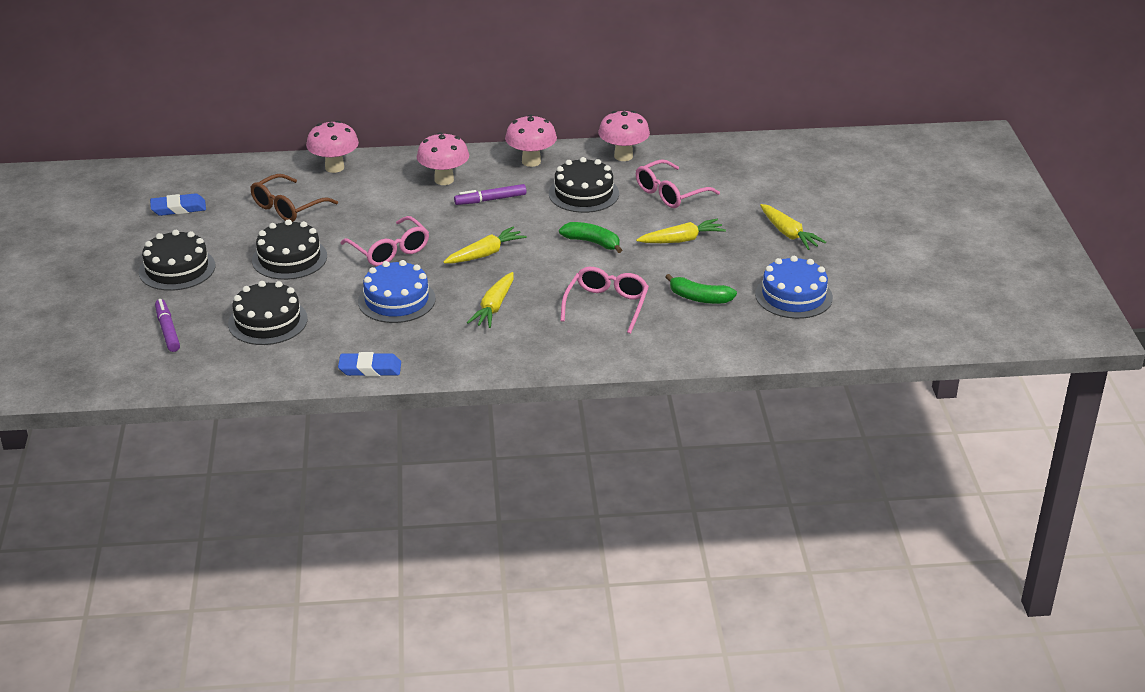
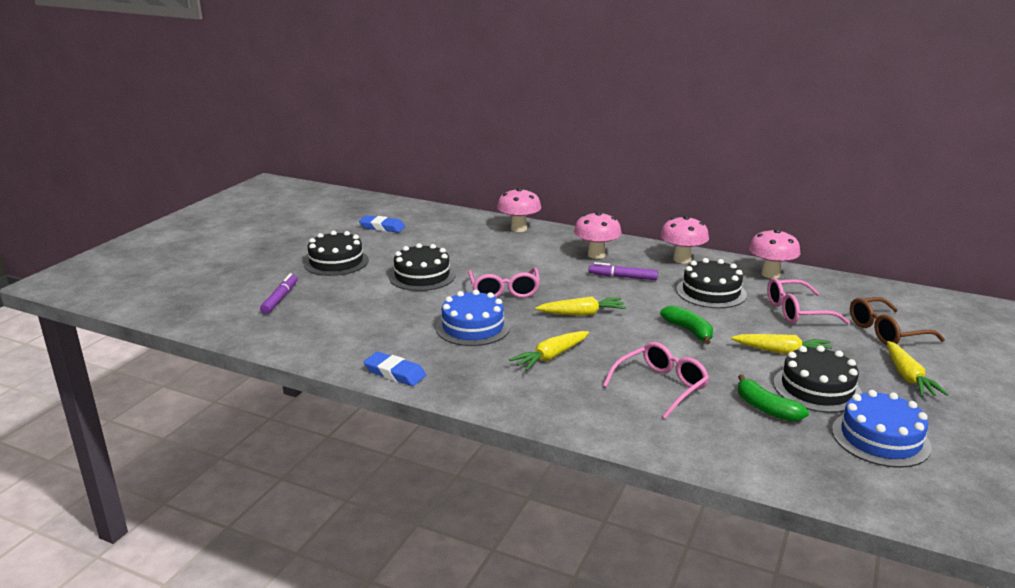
camera: 30 degrees right, 10 degrees down
black cake [228,281,308,345] -> black cake moved to [773,345,862,413]
brown glasses [250,174,338,222] -> brown glasses moved to [850,297,945,345]

